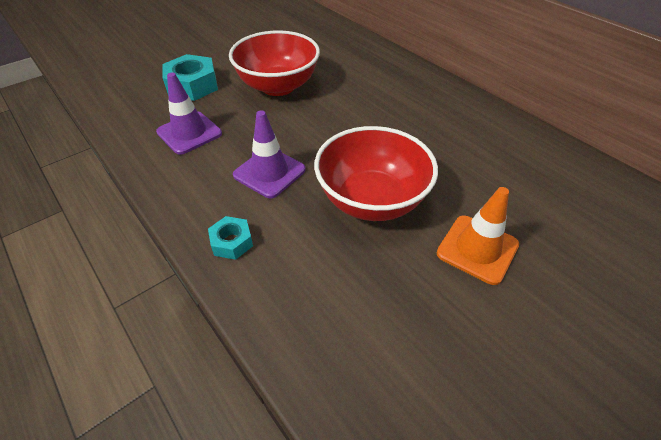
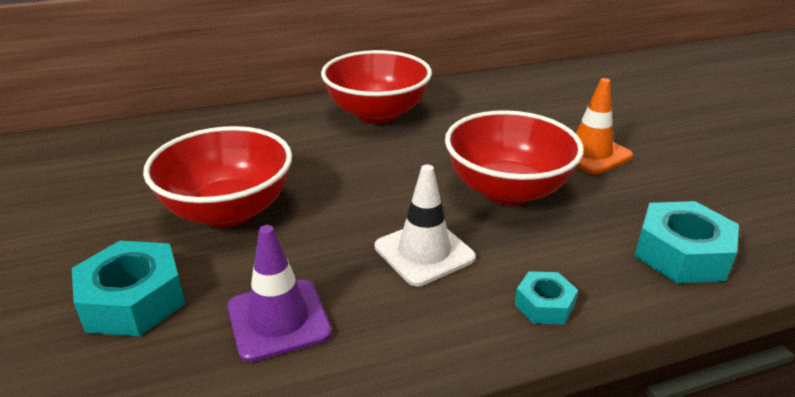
camera: 70 degrees left, 15 degrees down
purple traffic cone [233,110,306,198] -> white traffic cone [375,164,476,286]
none -> red bowl [321,50,432,124]
none -> turquoise nut [635,201,739,283]

